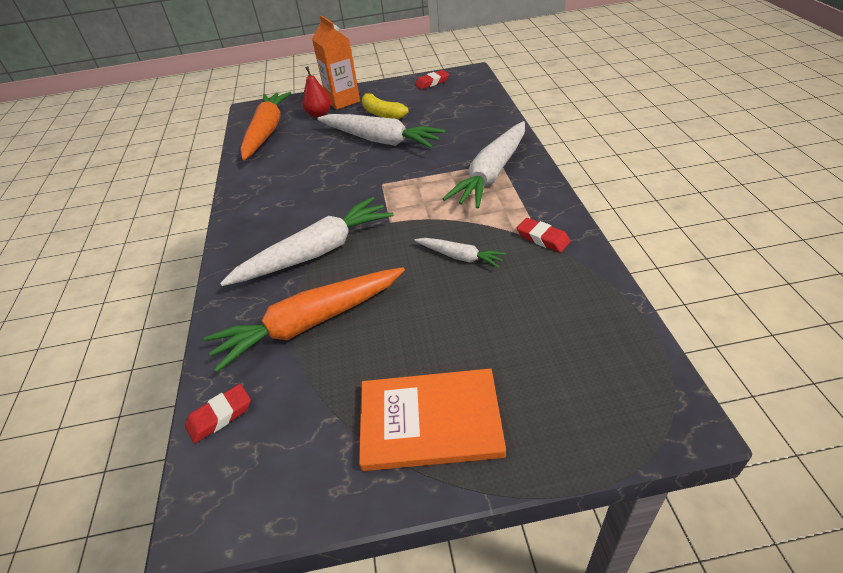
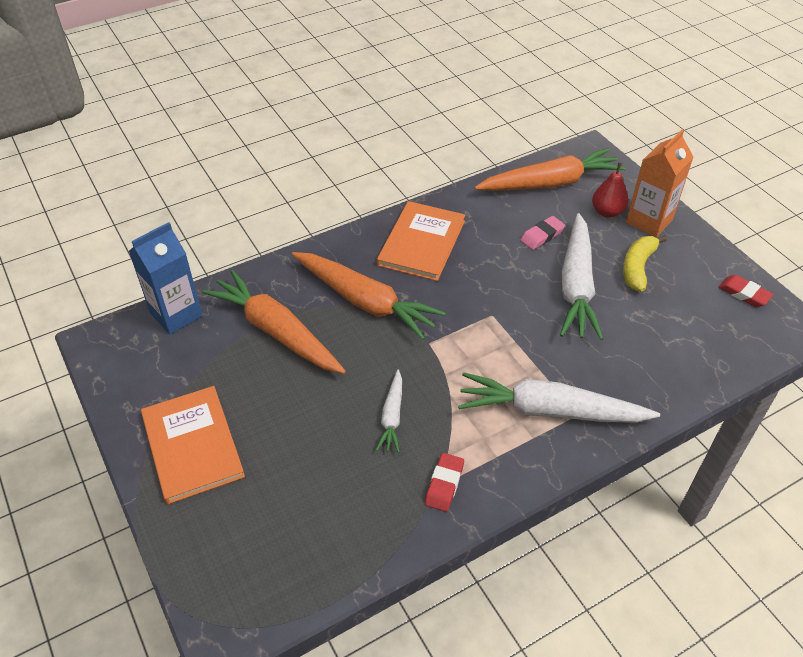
camera: 65 degrees right, 5 degrees up
red eraser [185,384,251,443] -> blue carton [129,222,203,334]
white carrot [220,197,393,286] -> orange carrot [292,252,446,340]
none -> orange book [377,201,465,281]
none -> pink eraser [520,216,565,250]

